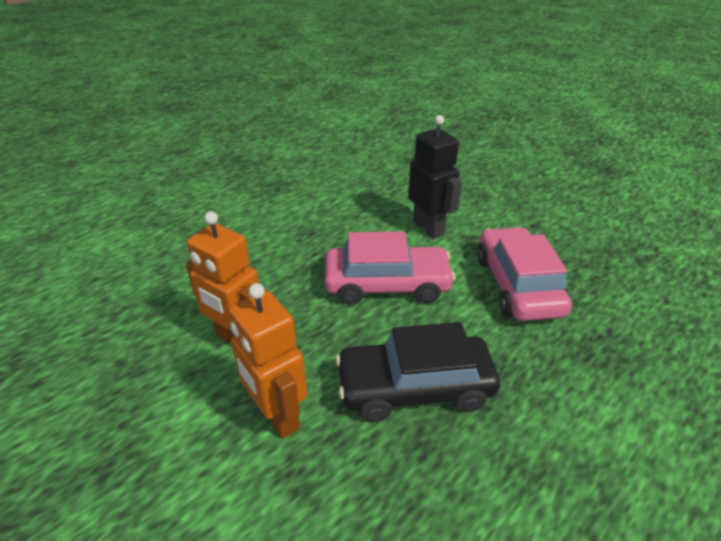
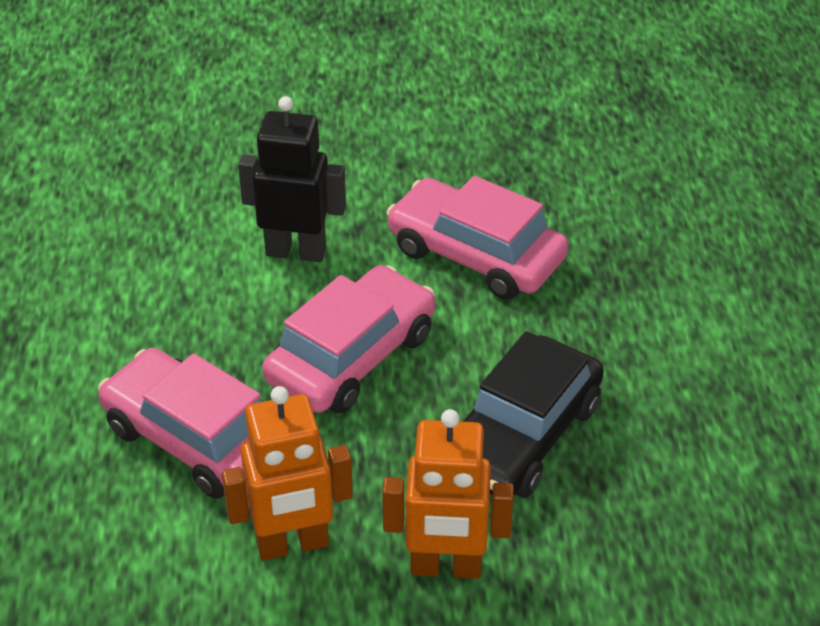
camera: 50 degrees left, 5 degrees up
none -> pink car [98,348,262,499]

